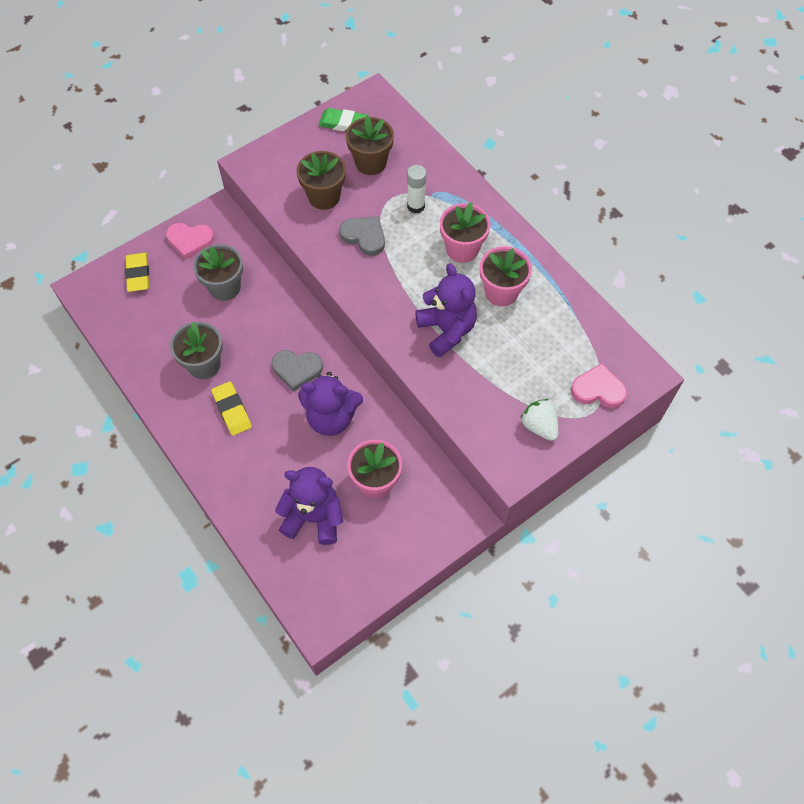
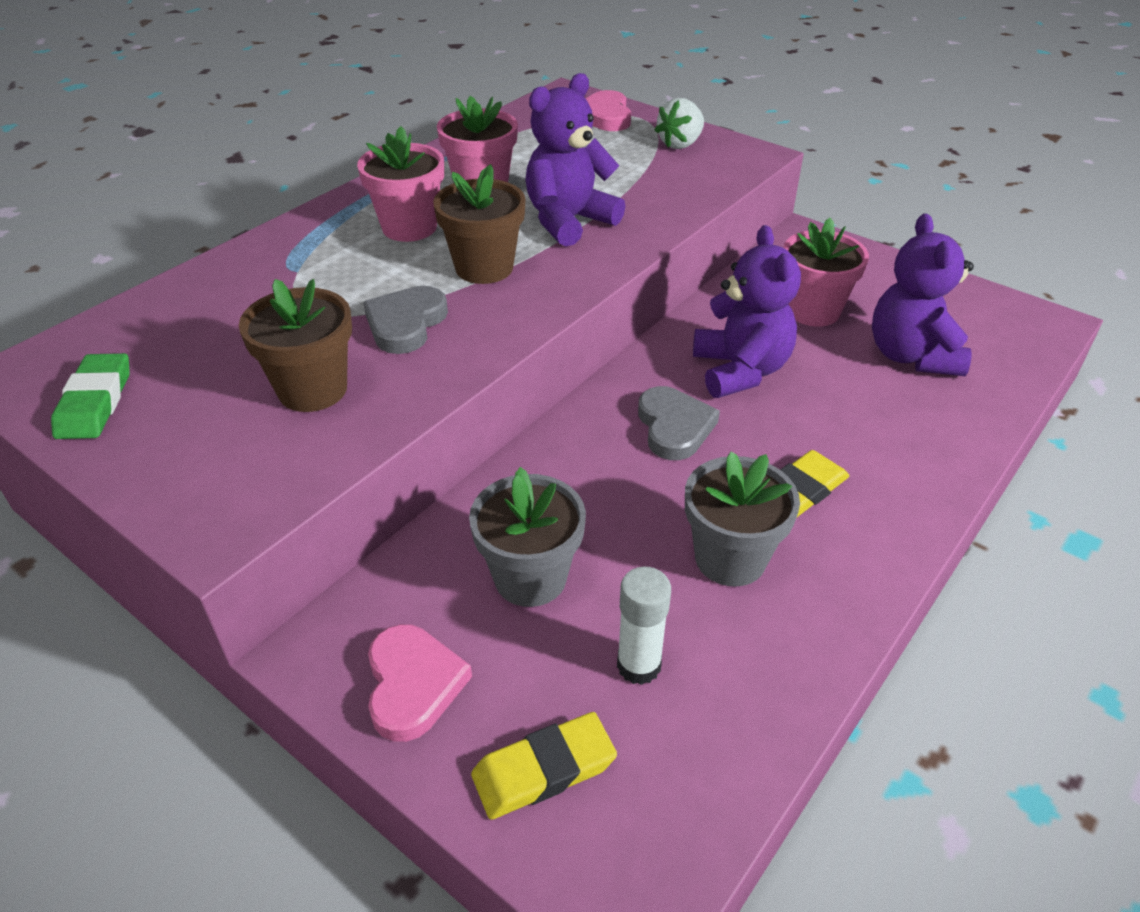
camera: 105 degrees left, 20 degrees down
brown flower pot [346,115,394,175] -> brown flower pot moved to [433,164,526,284]
white glue stick [407,165,427,214] -> white glue stick moved to [617,567,671,685]

